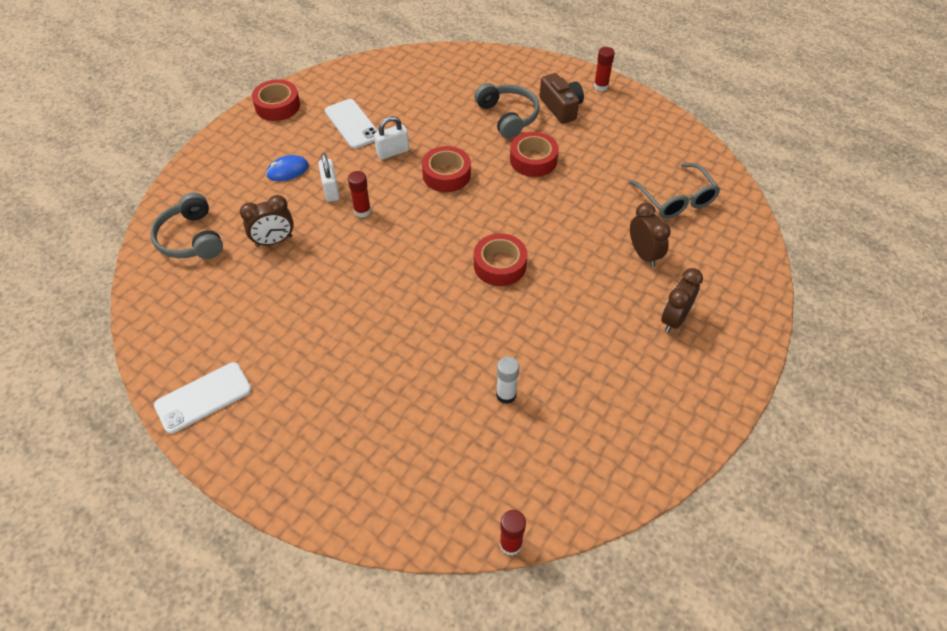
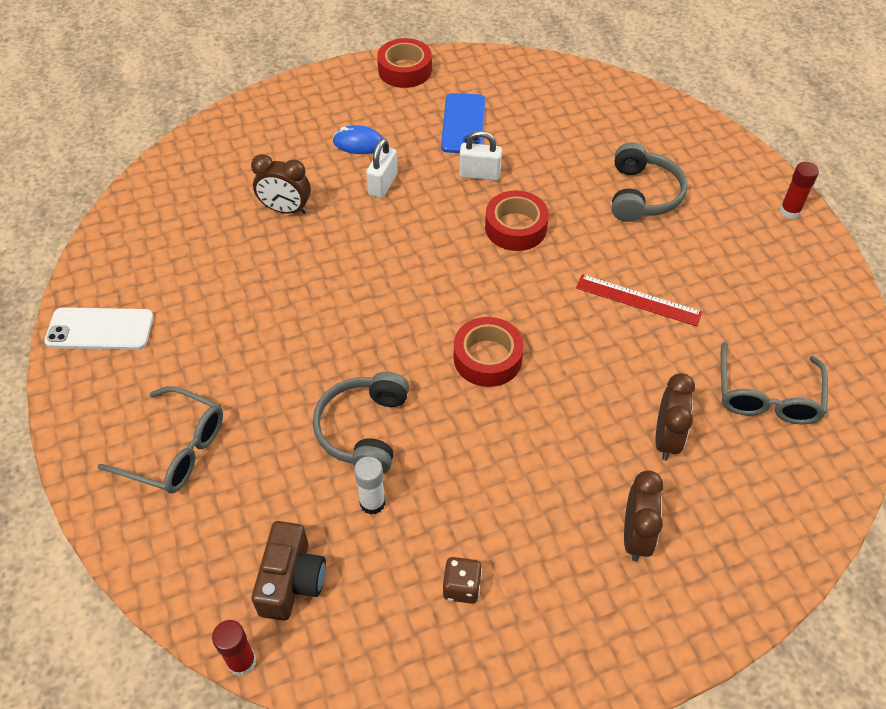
camera: 35 degrees right, 0 degrees up
grey headphones [150,193,223,259] -> grey headphones moved to [313,372,409,474]
white phone [325,99,378,149] -> blue phone [441,93,485,153]
red glue stick [348,171,371,218] -> none
red tape [510,132,559,177] -> none
brown camera [540,73,584,124] -> brown camera moved to [252,521,326,621]
brown clock [661,268,703,333] -> brown clock turned 120 degrees clockwise [624,470,663,562]
none -> grey glasses [98,386,223,493]
none -> brown dice [443,557,482,604]
none -> red ruler [576,274,702,327]

